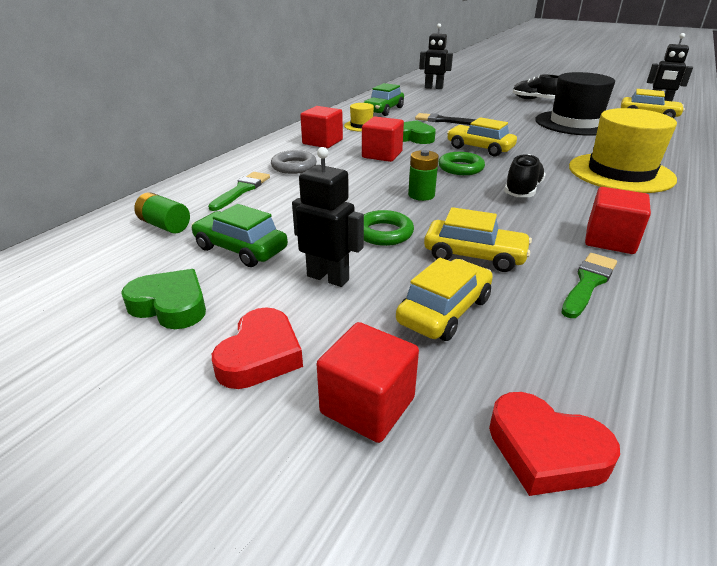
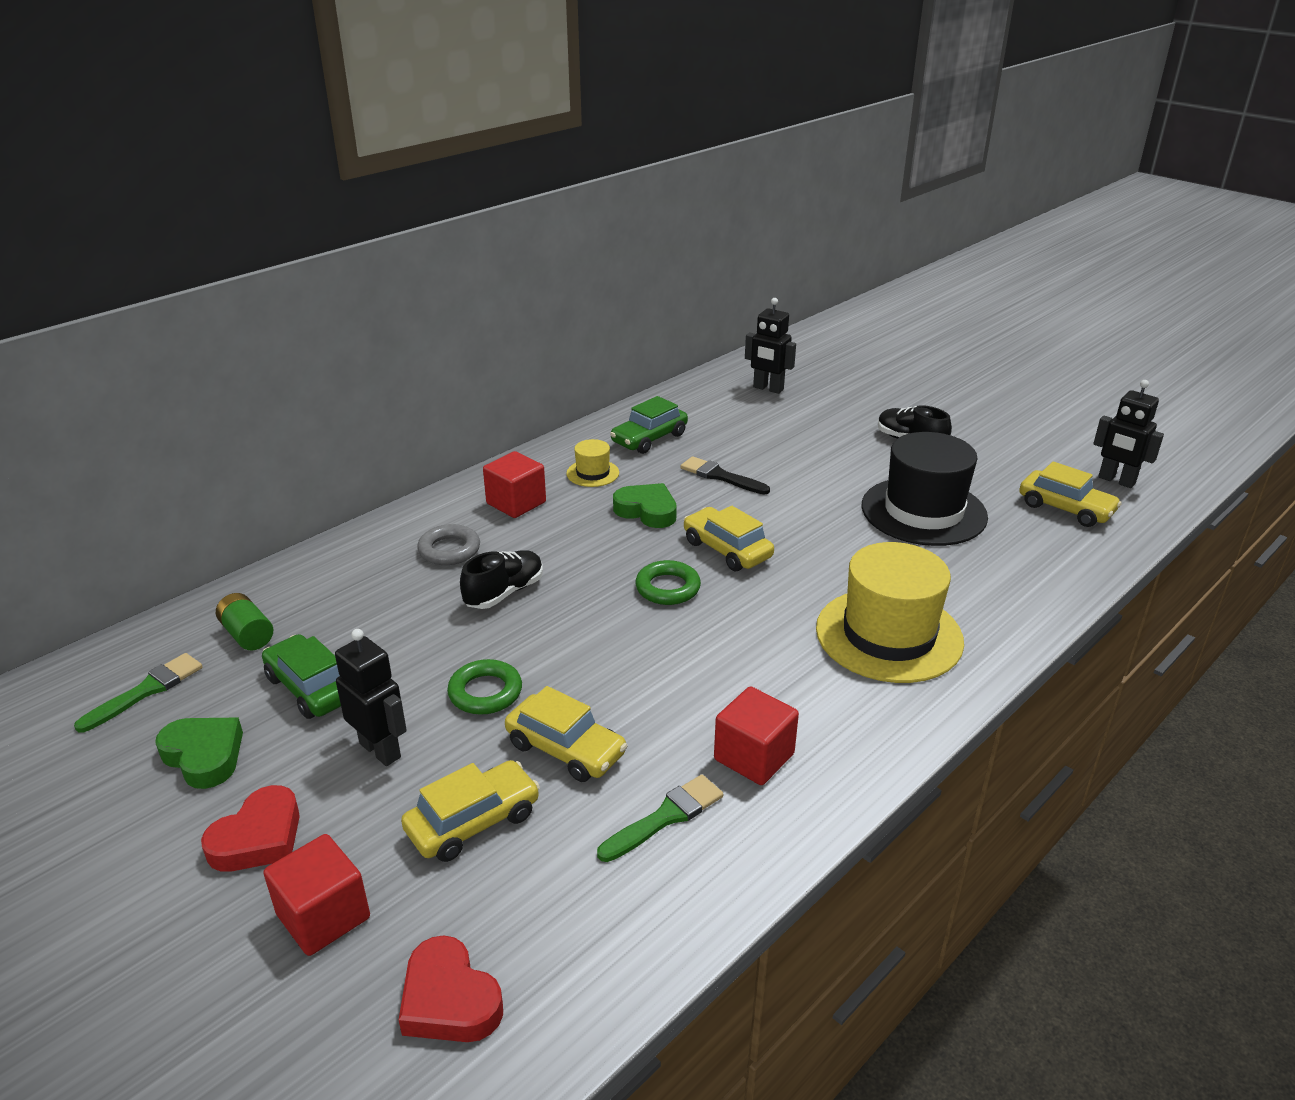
camera: 15 degrees right, 0 degrees up
green brush [208,172,270,211] -> green brush moved to [74,653,203,732]
red cube [362,117,404,162] -> none
green battery [408,150,439,201] -> none
black shoe [504,154,546,197] -> black shoe moved to [460,550,543,609]

